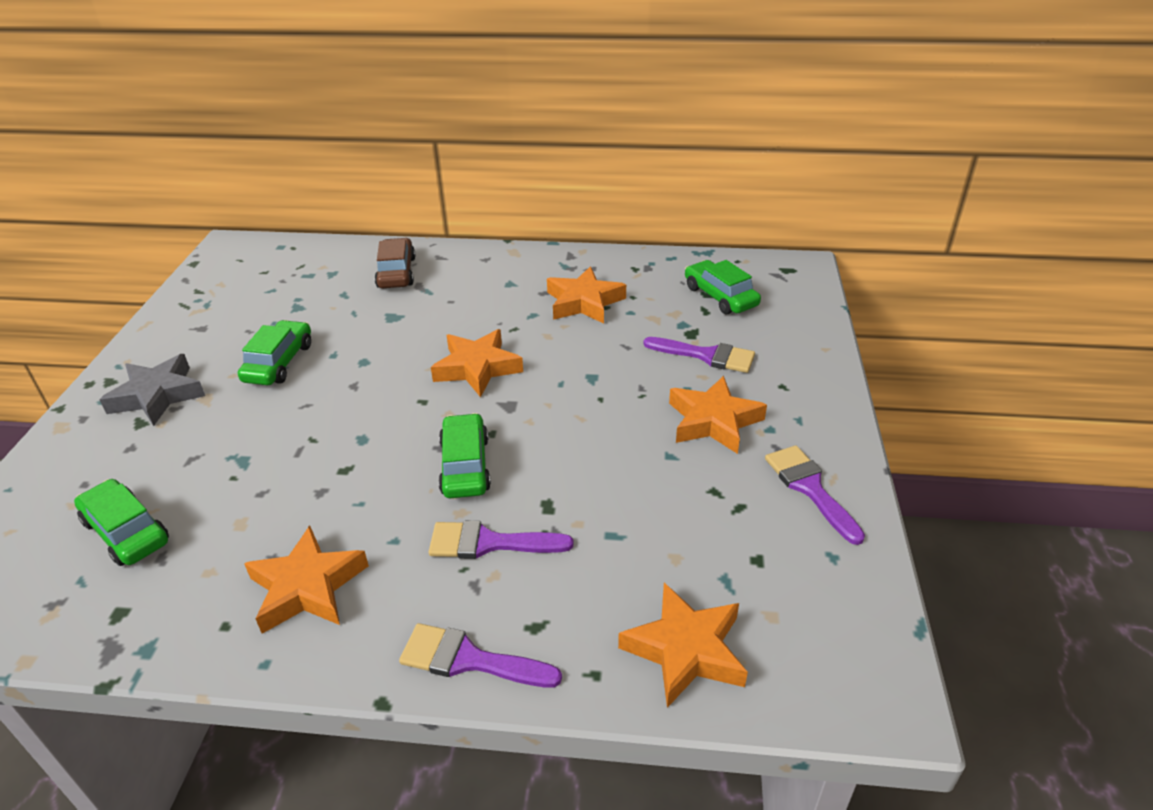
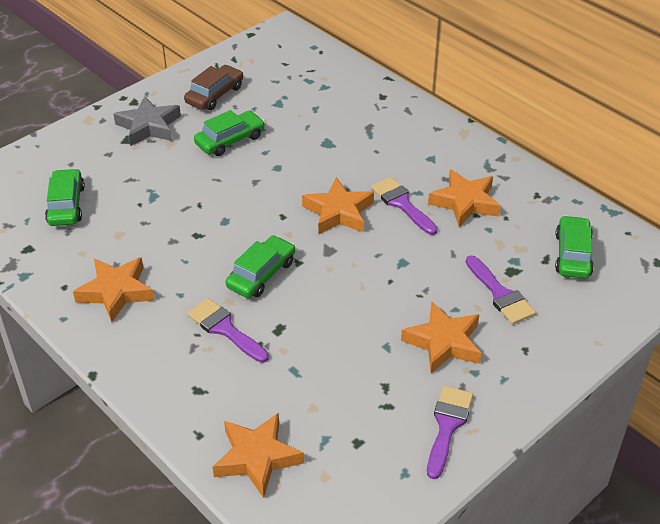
camera: 40 degrees right, 5 degrees up
brown car [375,238,416,288] -> brown car moved to [184,65,243,110]
purple brush [399,623,562,687] -> purple brush moved to [371,177,438,235]

